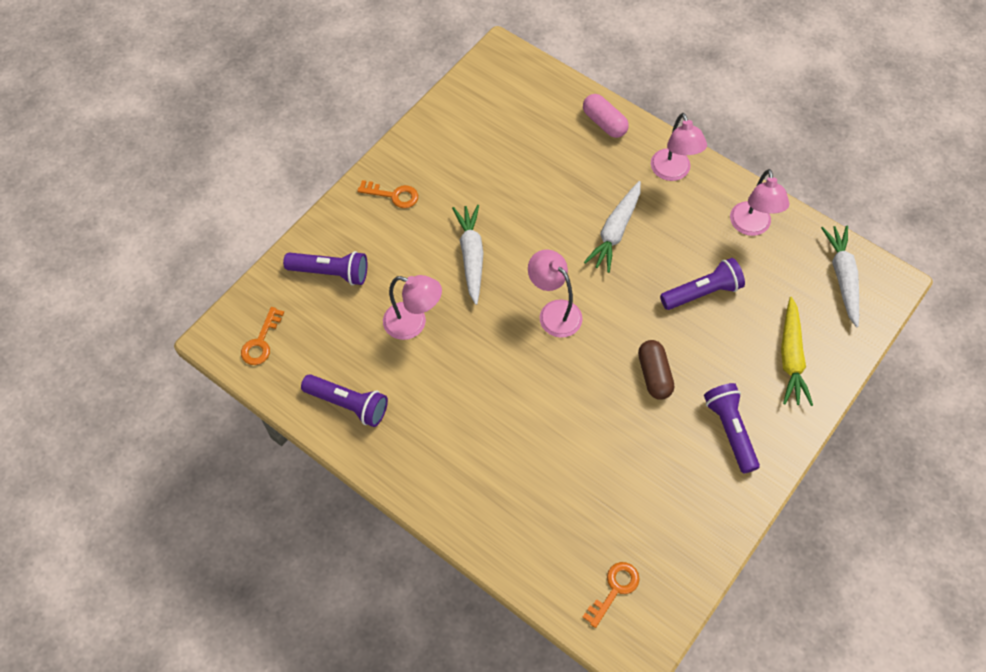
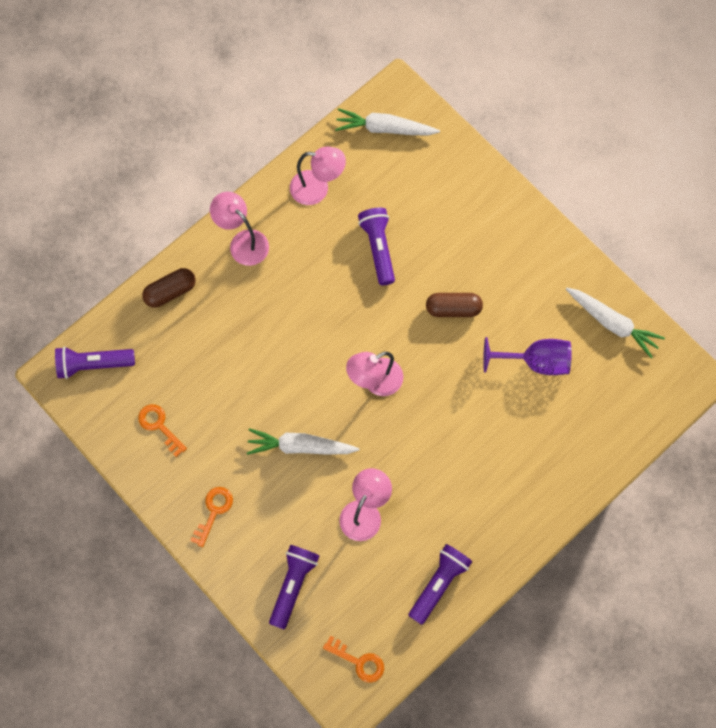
camera: 80 degrees left, 10 degrees up
pink capsule [583,94,629,138] -> brown capsule [142,268,196,308]
orange key [583,562,640,628] -> orange key moved to [138,404,187,457]
white carrot [584,181,641,273] -> white carrot moved to [566,288,665,358]
pink lamp [651,113,707,181] -> pink lamp turned 135 degrees counterclockwise [210,192,269,266]
purple flashlight [704,383,760,473] -> purple flashlight moved to [55,346,135,379]
yellow carrot [781,297,813,406] -> none
none -> purple goblet [483,337,572,375]

